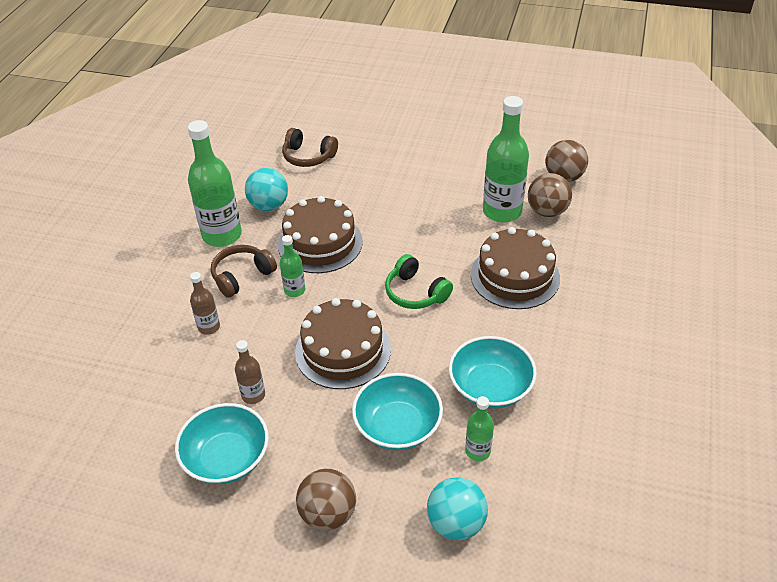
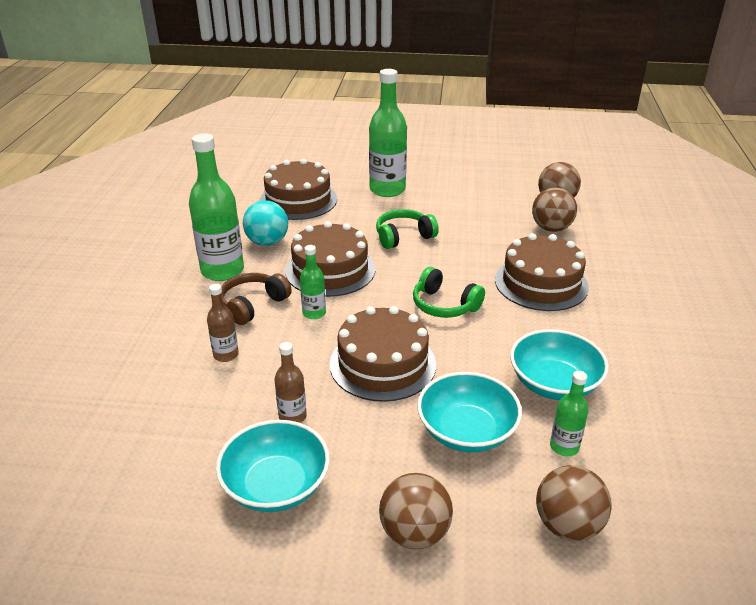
camera: 10 degrees left, 10 degrees down
brown headphones [282,128,338,167] -> brown cake [260,159,337,220]
turquoise ball [427,477,488,540] -> brown ball [536,465,612,541]
green bottle [483,96,529,223] -> green bottle moved to [369,69,407,197]
none -> green headphones [376,209,439,249]

